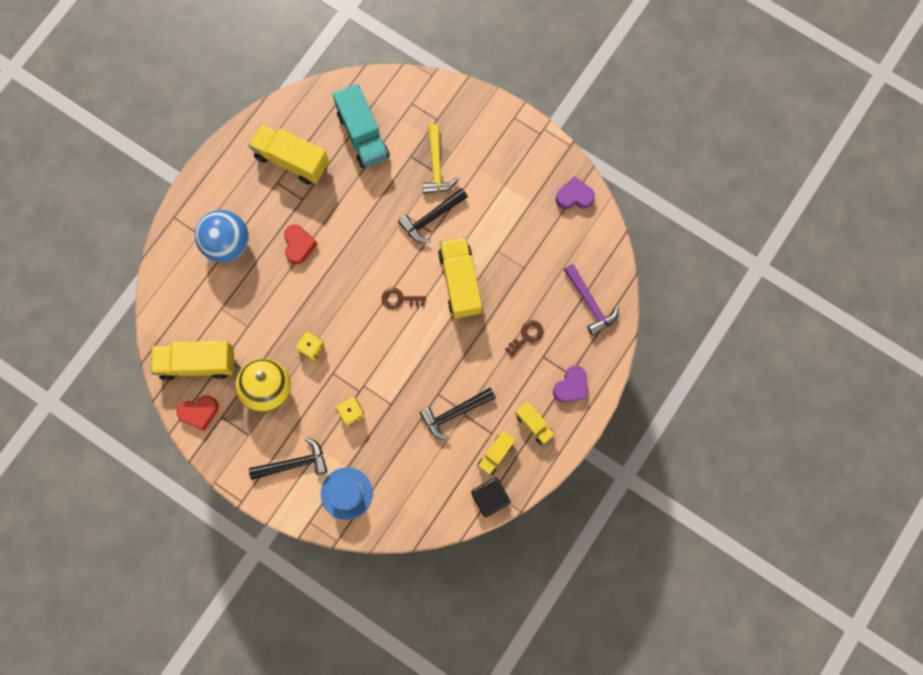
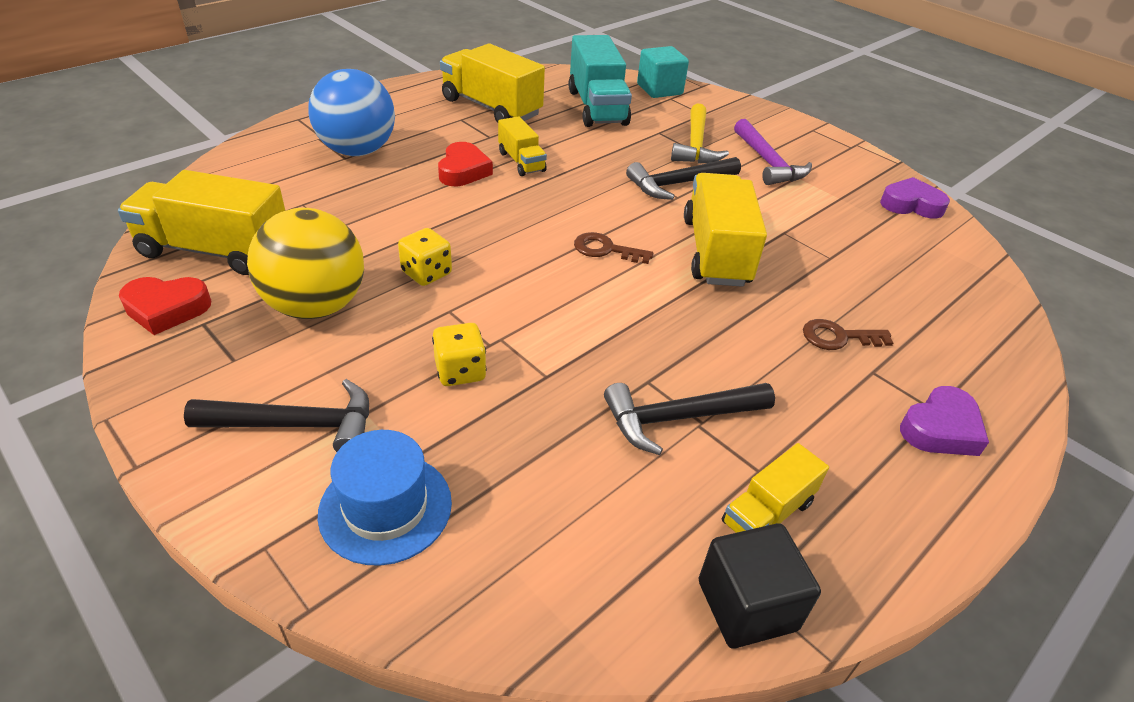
camera: 10 degrees right, 35 degrees down
brown key [505,320,543,357] -> brown key turned 150 degrees counterclockwise [803,319,894,350]
yellow truck [515,401,555,445] -> yellow truck moved to [498,116,547,176]
purple hammer [564,264,619,336] -> purple hammer moved to [734,119,812,185]
none -> turquoise cube [637,46,689,98]

